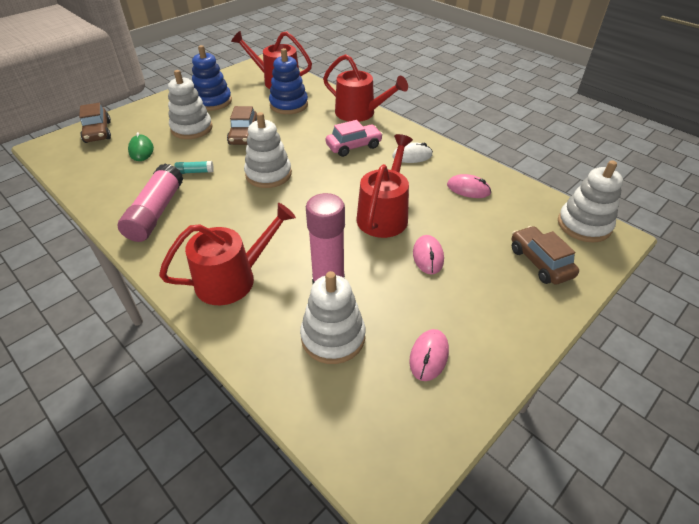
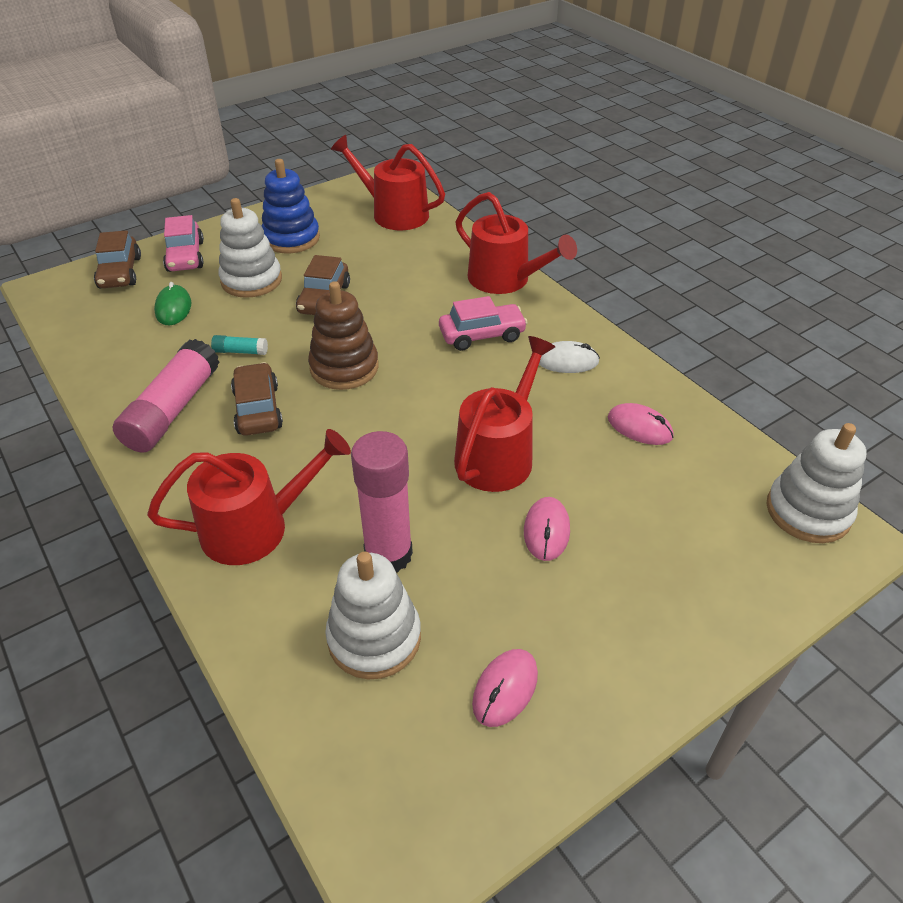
camera: 10 degrees right, 0 degrees up
white stacking toy [244,112,292,188] -> brown stacking toy [308,281,379,390]
blue stacking toy [269,48,308,114] -> none
brown car [512,226,579,285] -> brown car moved to [231,362,283,436]
none -> pink car [163,215,204,272]

